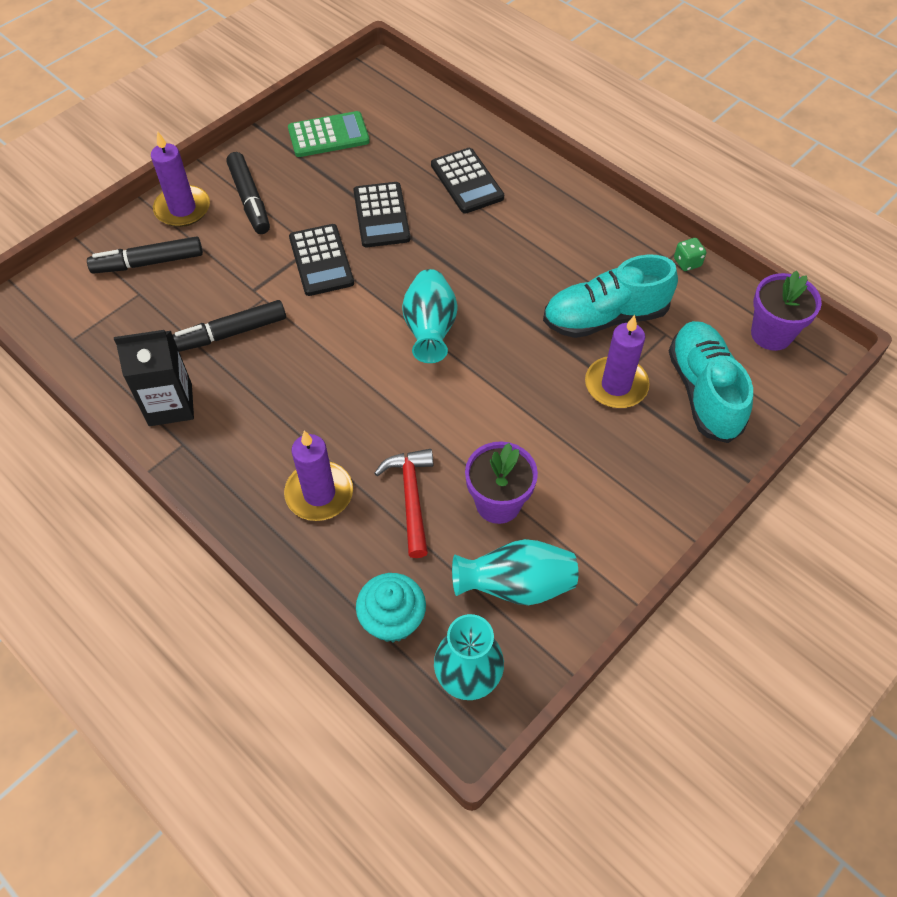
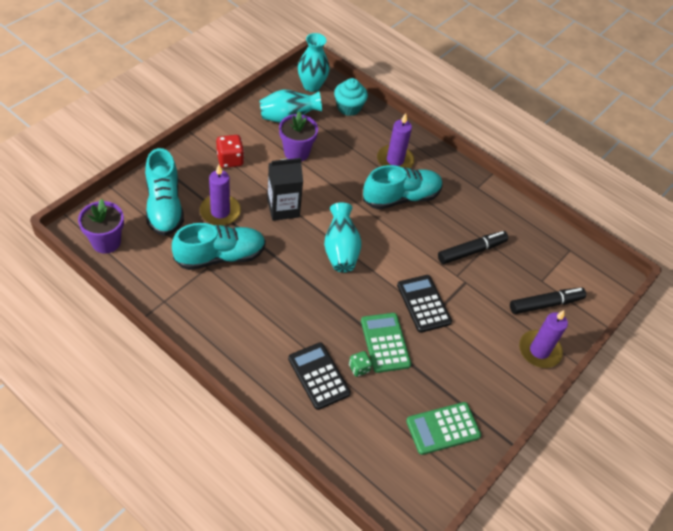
camera: 170 degrees right, 5 degrees down
black carton [114,330,194,426] -> black carton moved to [267,158,303,221]
black marker [226,152,270,234] -> none
black calculator [353,182,410,247] -> green calculator [361,313,411,373]
red hammer [374,449,433,558] -> none
green dice [674,238,706,271] -> green dice moved to [349,351,372,377]
none -> red dice [216,135,244,168]
none -> turquoise shoe [363,165,443,209]

